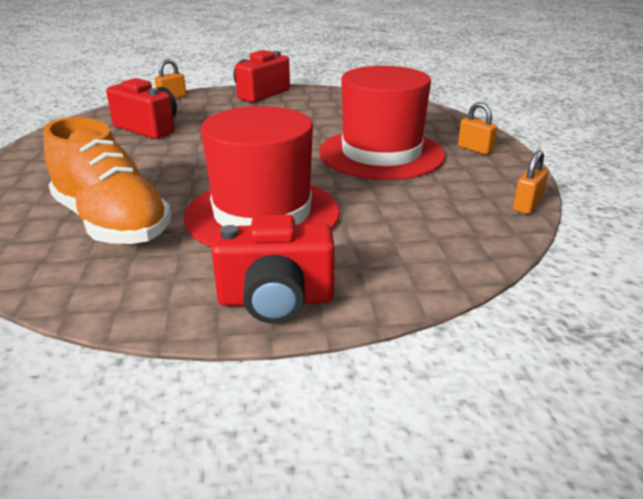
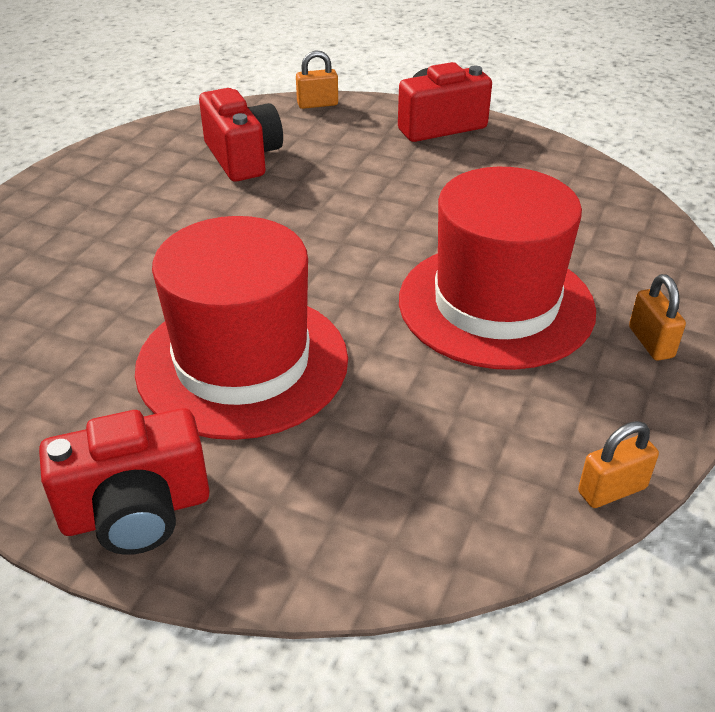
camera: 30 degrees right, 10 degrees up
orange shoe [44,117,171,245] -> none
red camera [212,214,335,324] -> red camera turned 45 degrees counterclockwise [39,408,210,555]

